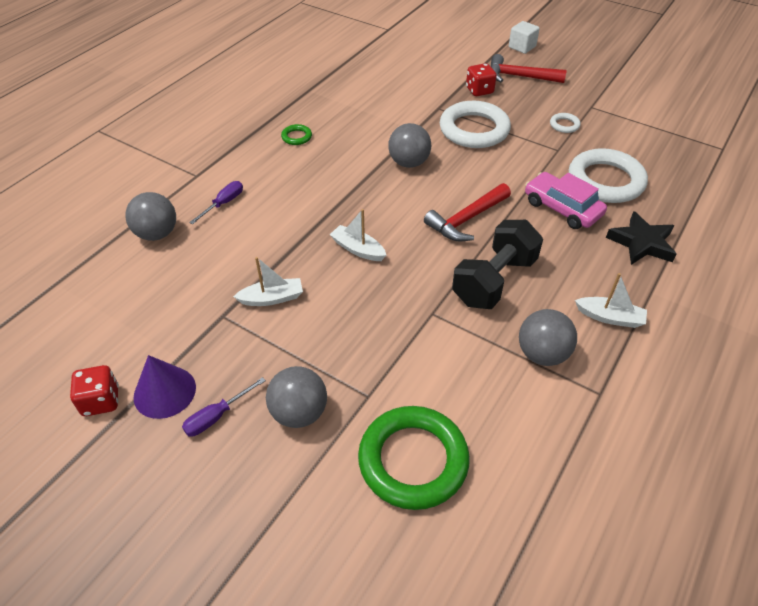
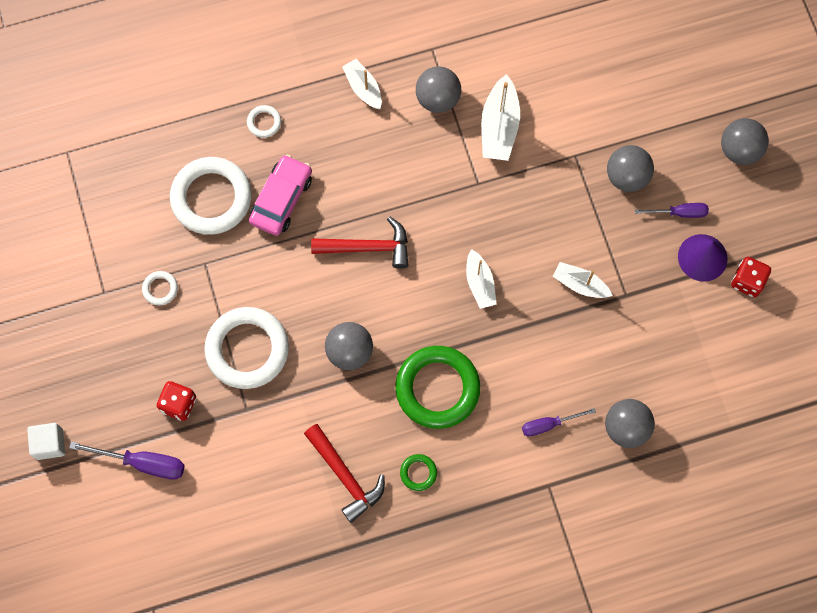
camera: 140 degrees left, 25 degrees up
green ring [358,406,470,510] -> green ring moved to [395,346,480,429]
black dumbbell [452,220,543,309] -> none
red hammer [491,54,567,83] -> red hammer moved to [304,424,385,523]
pink car [525,172,607,229] -> pink car turned 150 degrees counterclockwise [249,155,312,236]
black star [606,211,676,265] -> white ring [247,105,281,138]
none -> purple screwdriver [69,441,185,480]
none -> white boat [481,74,520,161]
none -> grey ball [721,118,769,165]

